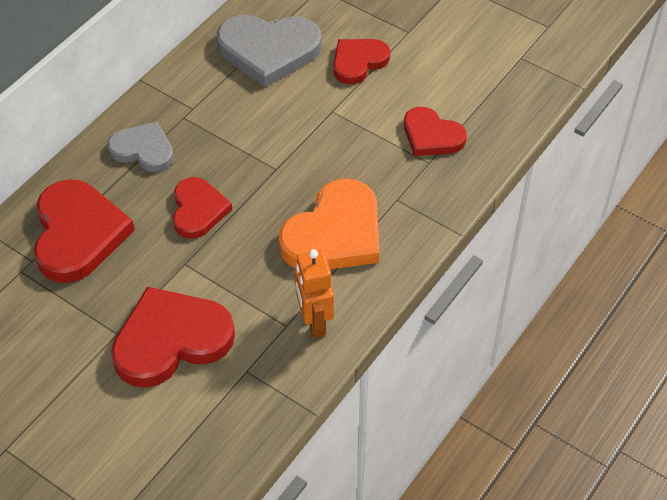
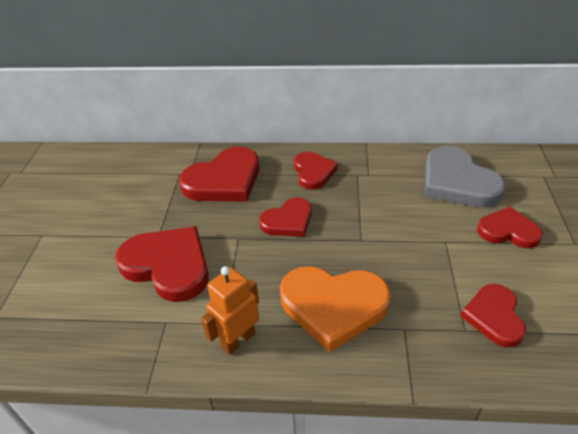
camera: 60 degrees right, 10 degrees down
grey heart [108,121,174,172] -> red heart [294,152,338,190]

